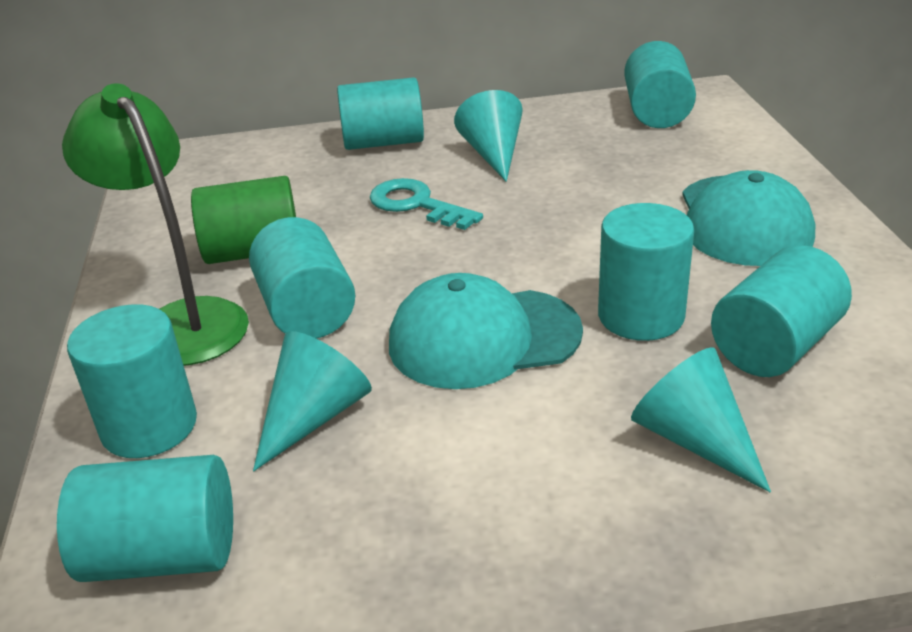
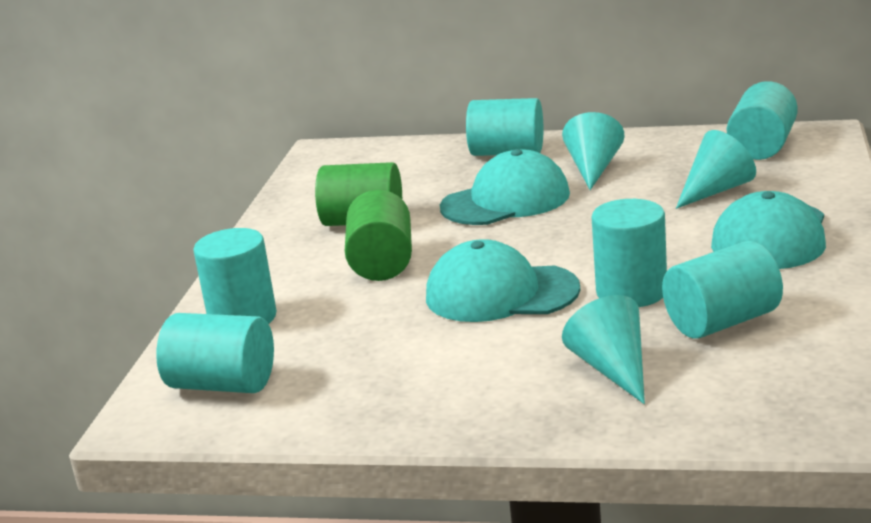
camera: 20 degrees right, 10 degrees down
green lamp [62,83,249,366] -> none
turquoise cylinder [249,217,355,339] -> green cylinder [345,190,412,281]
turquoise cone [253,331,372,471] -> turquoise cone moved to [676,130,756,209]
turquoise key [369,178,483,230] -> turquoise cap [440,149,570,225]

